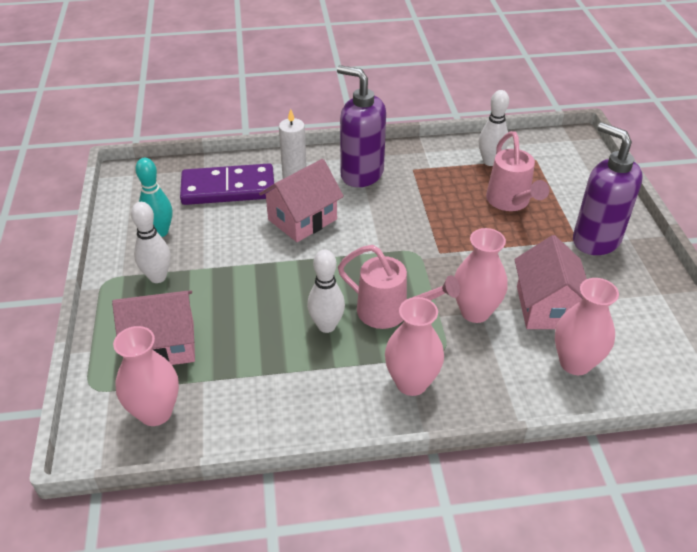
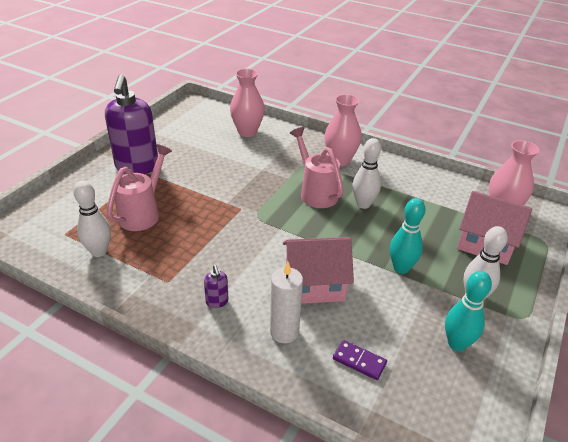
camera: 145 degrees left, 5 degrees down
purple domino [180,163,274,205] -> purple domino [333,340,387,380], size x0.44
purple soap dispenser [337,65,386,187] -> purple soap dispenser [204,265,229,308], size x0.40
pink vase [454,228,508,323] -> none
pink house [515,235,587,329] -> none
none -> turquoise bowling pin [390,198,425,274]

